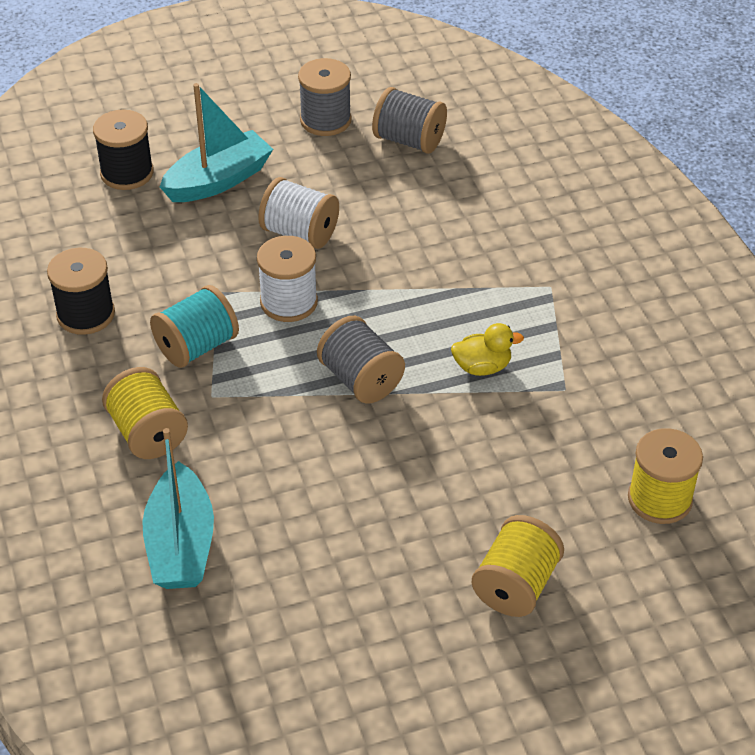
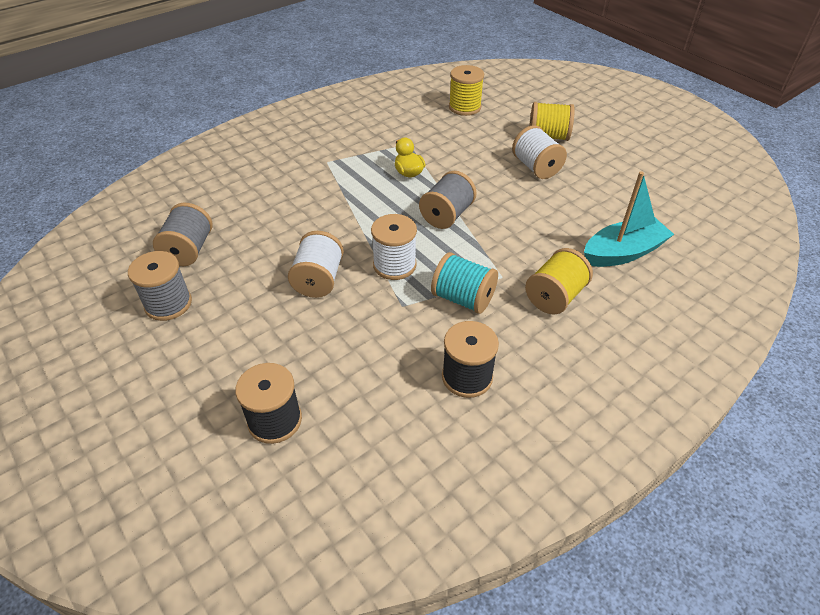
camera: 110 degrees left, 0 degrees up
turquoise boat [160,83,273,202] -> none
none -> white spool [512,125,567,179]

